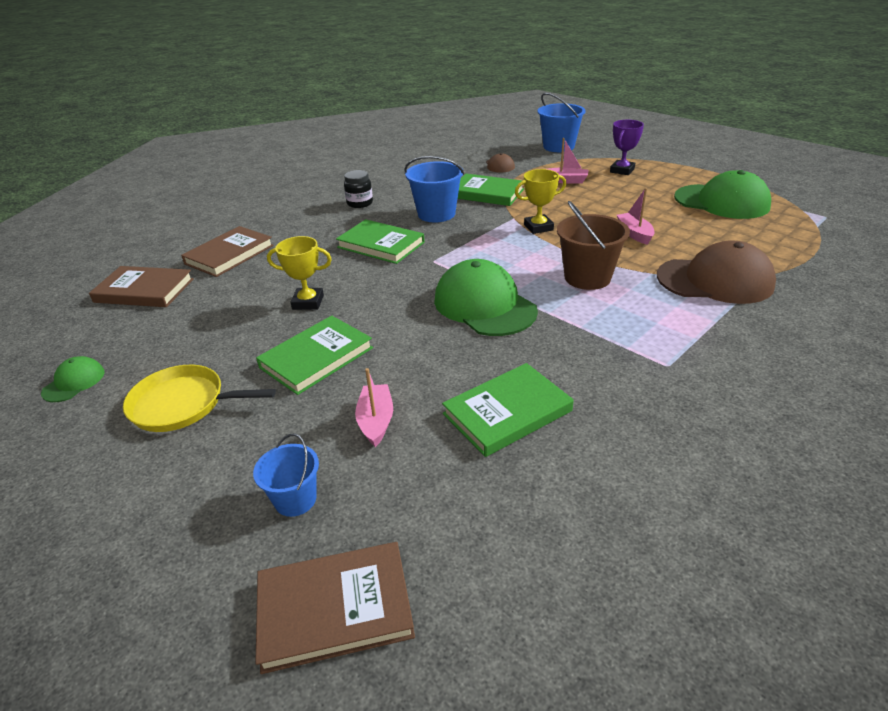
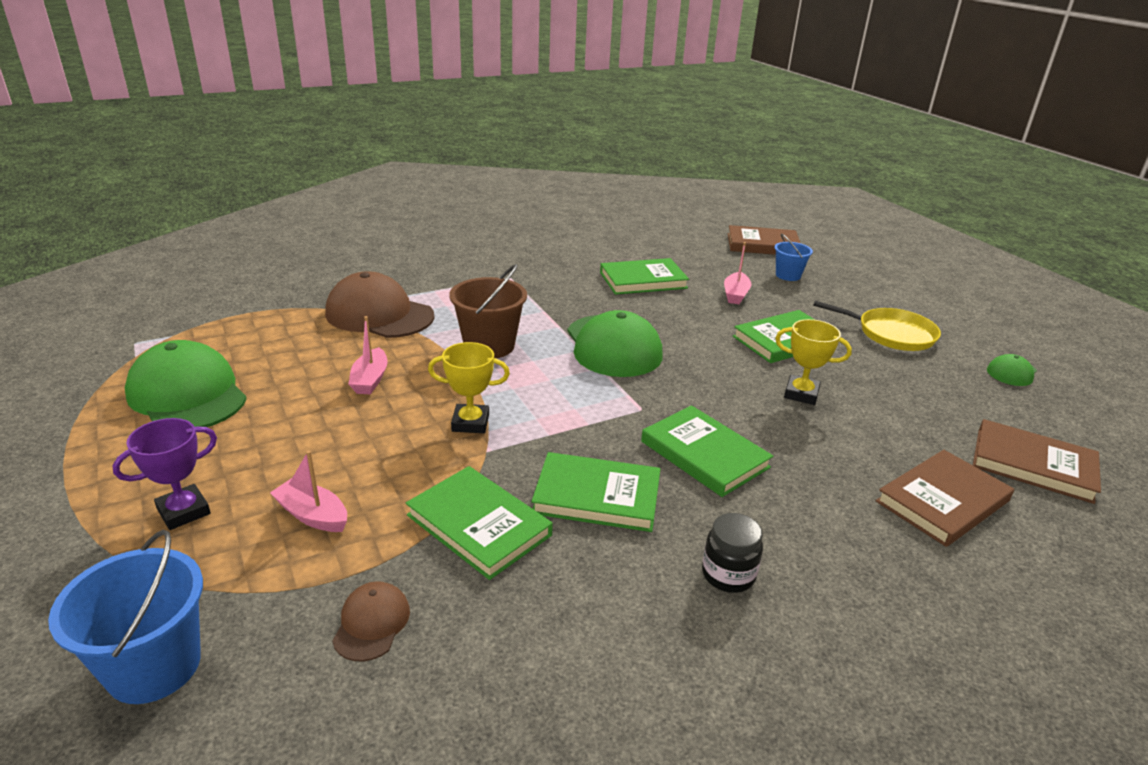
camera: 165 degrees left, 5 degrees down
blue bucket [404,156,464,222] -> green book [531,452,660,532]

